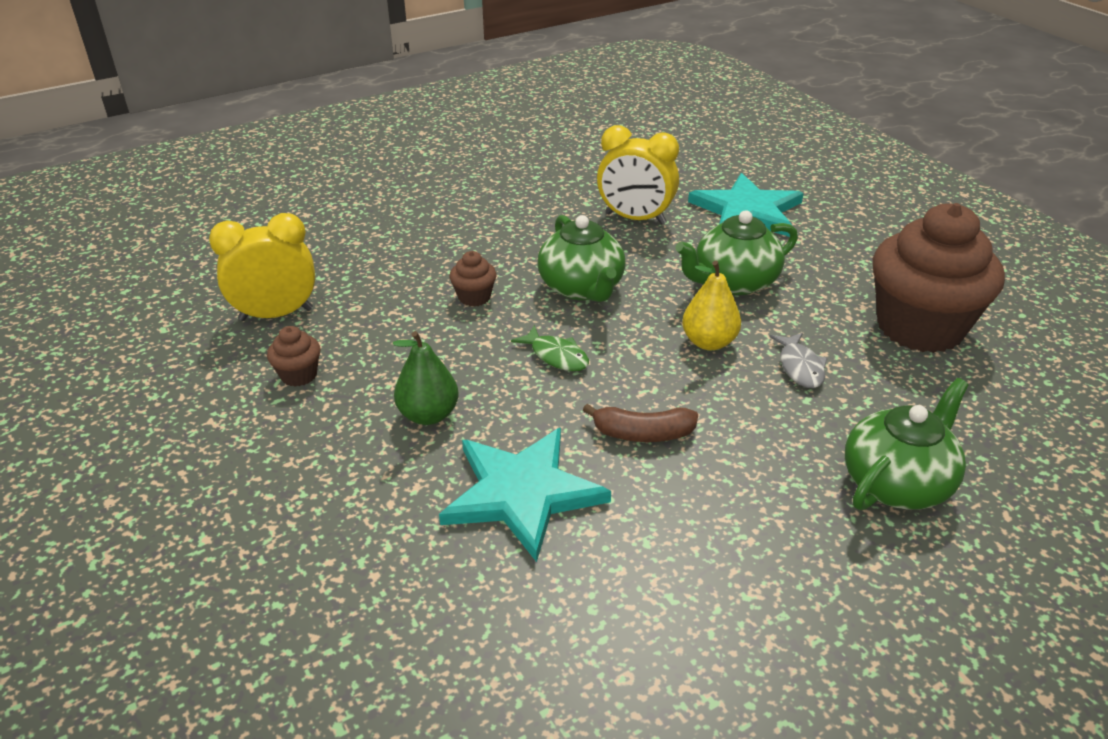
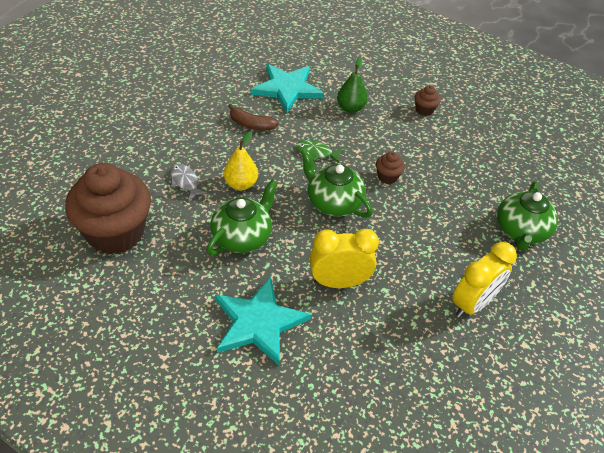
camera: 150 degrees right, 10 degrees up
yellow clock [209,213,315,321] -> yellow clock moved to [452,242,517,318]
brown banana [583,404,698,442] -> brown banana turned 135 degrees counterclockwise [228,104,279,131]
green teapot [845,378,969,510] -> green teapot moved to [497,181,558,250]

